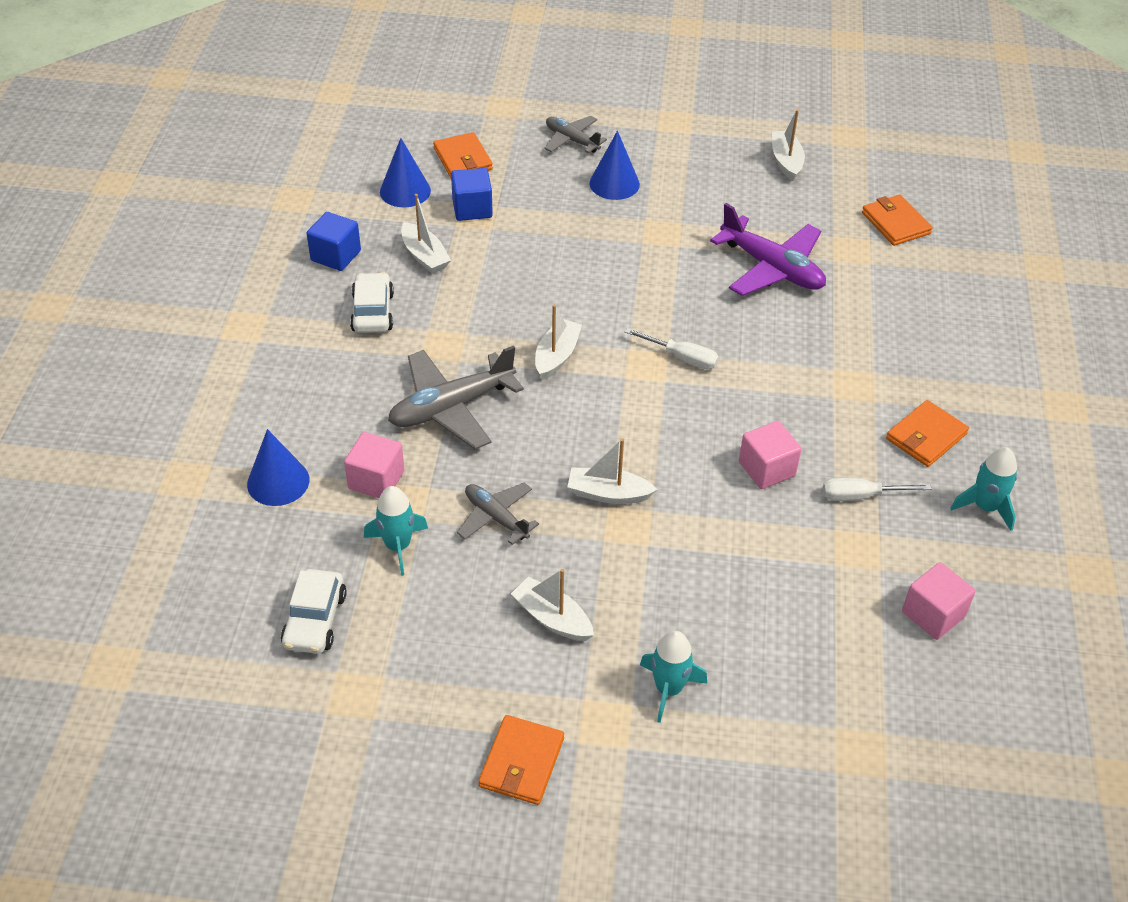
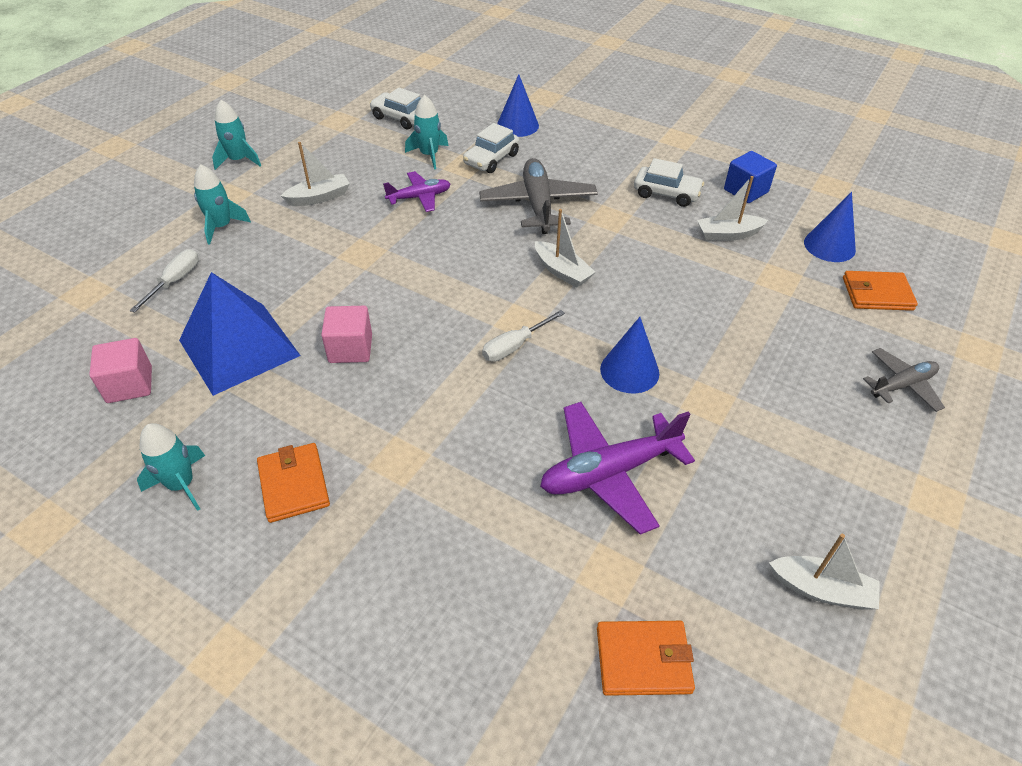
camera: 115 degrees right, 0 degrees up
pink cube [344,432,405,498] -> white car [463,123,519,173]
blue cube [451,168,493,221] -> none
grey plane [457,483,539,545] -> purple plane [383,171,451,212]
orange wallet [478,715,564,805] -> turquoise rocket [212,100,261,170]
white boat [567,438,658,504] -> none
blue cone [589,131,640,200] -> blue cone moved to [600,317,659,393]
white screwdriver [823,478,932,501] -> white screwdriver moved to [130,249,199,313]
none -> blue pyramid [179,272,301,396]

